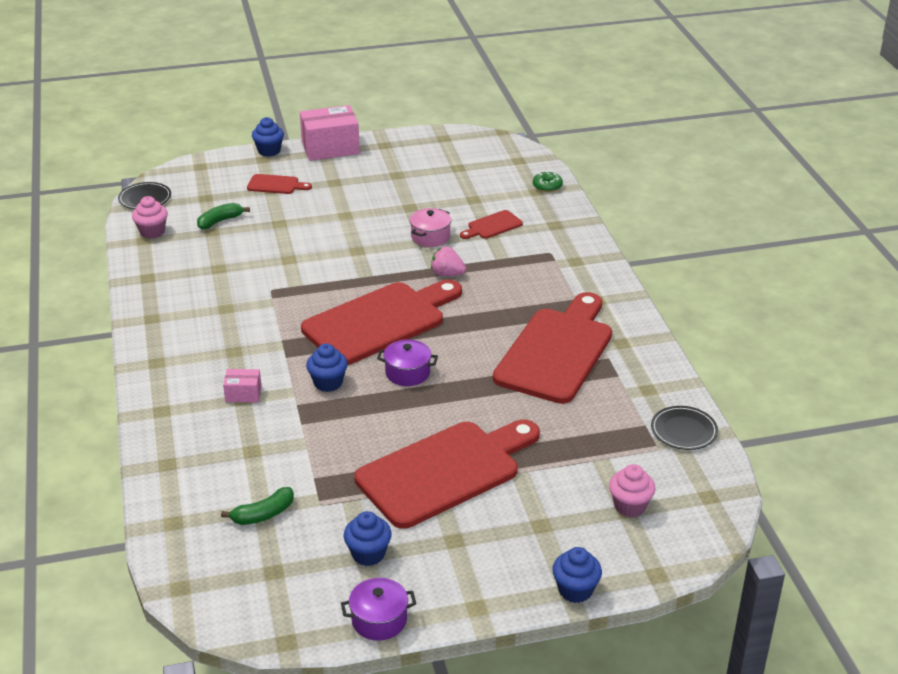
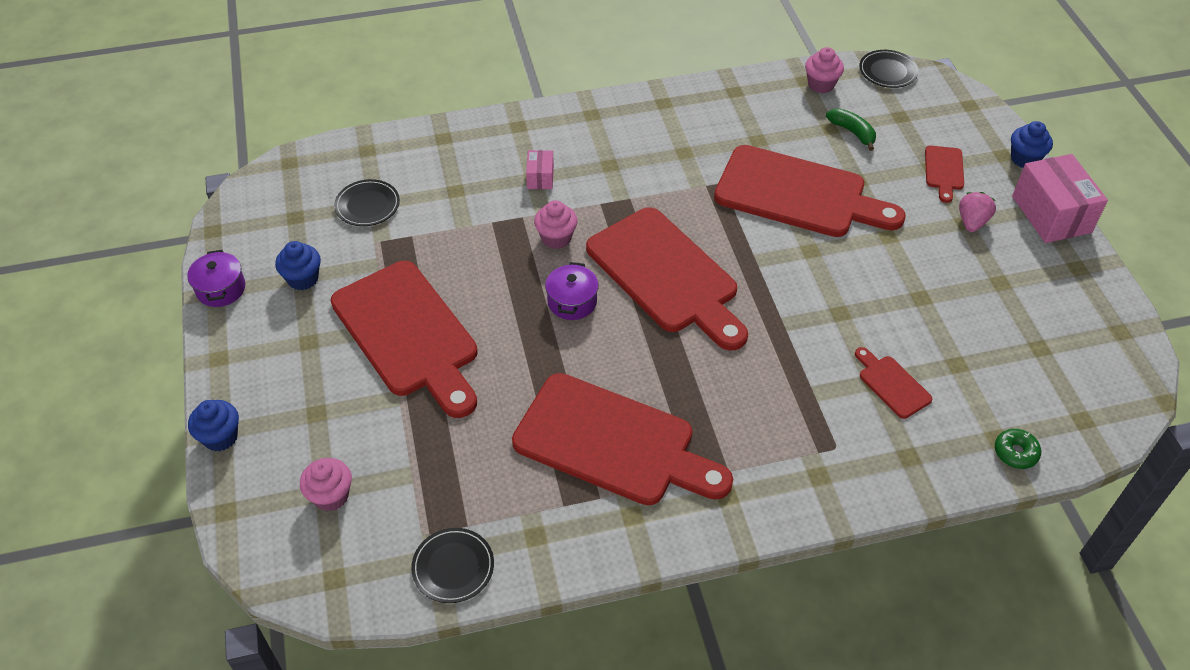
camera: 90 degrees right, 15 degrees up
green banana [221,487,294,525] -> black plate [334,179,400,226]
blue cupcake [306,343,348,392] -> pink cupcake [534,200,578,249]
pink pot [410,208,451,247] -> none
pink strawberry [431,246,466,276] -> pink strawberry moved to [959,192,996,232]
none -> red cutting board [714,145,906,237]

